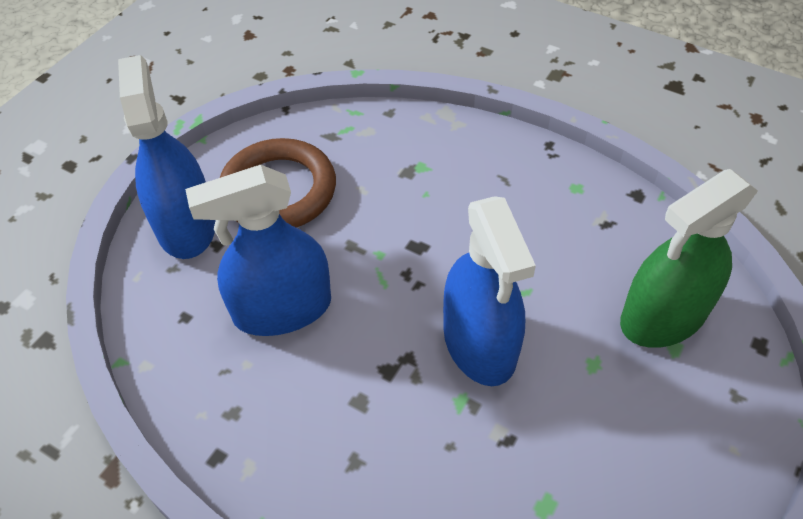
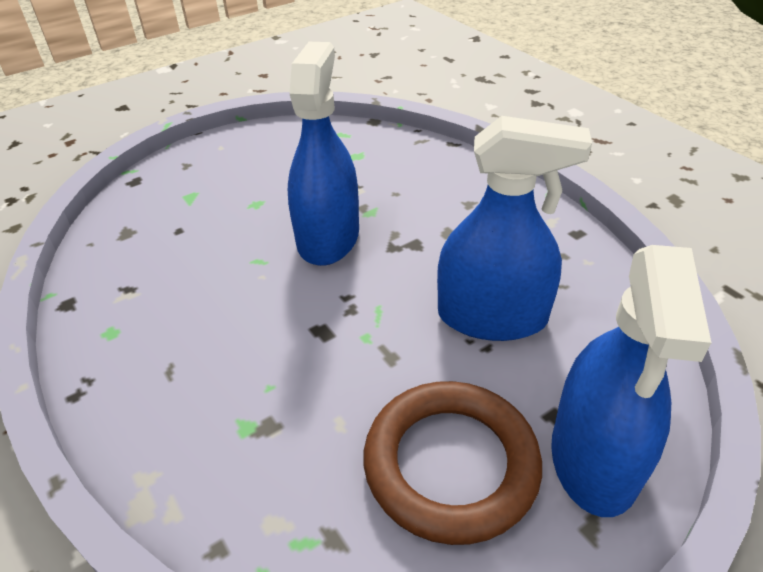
camera: 155 degrees left, 10 degrees down
green spray bottle [620,169,758,348] -> none

